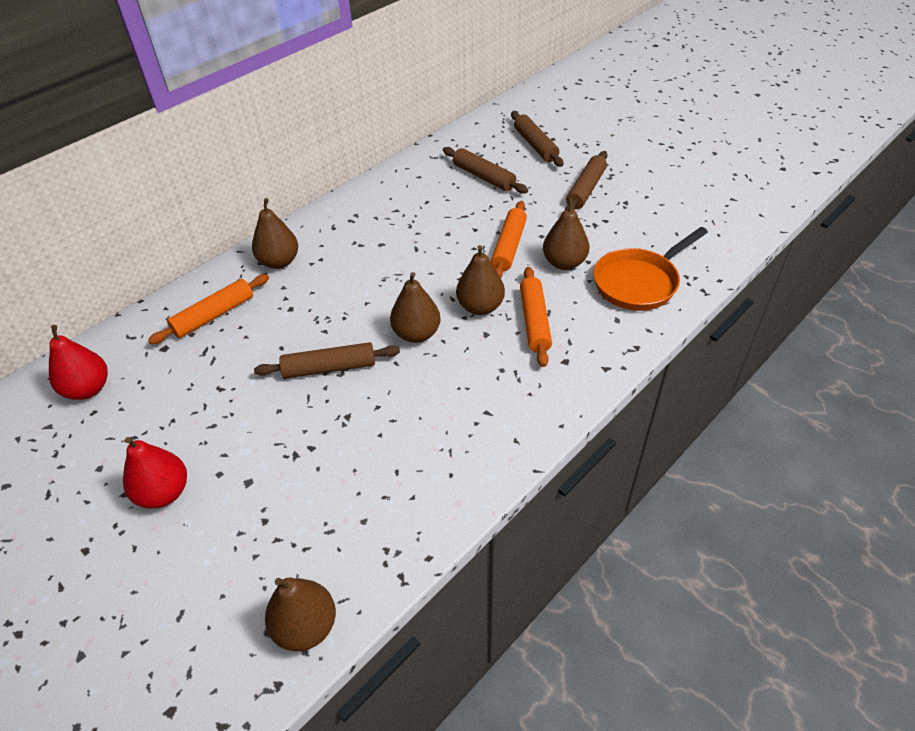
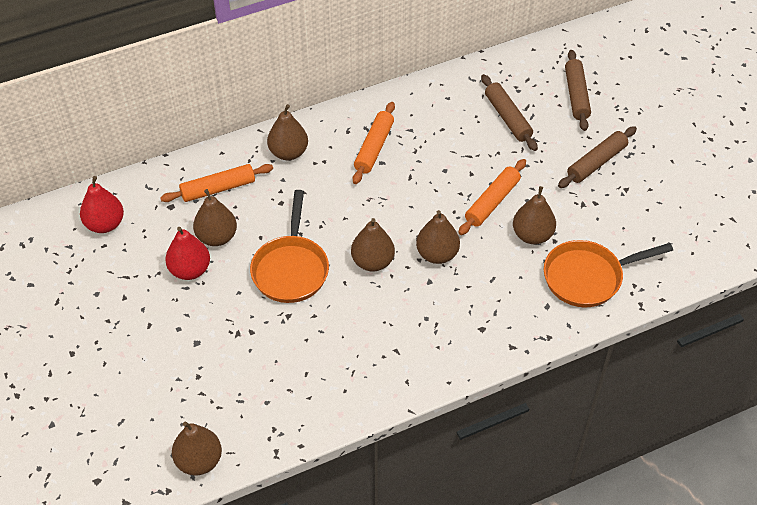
camera: 20 degrees right, 5 degrees up
red pear [123,437,187,509] -> red pear moved to [165,227,210,280]
brown rolling pin [254,342,400,379] -> orange pan [250,190,329,303]
orange rolling pin [520,267,552,367] -> orange rolling pin moved to [353,102,395,184]
none -> brown pear [193,189,237,246]

